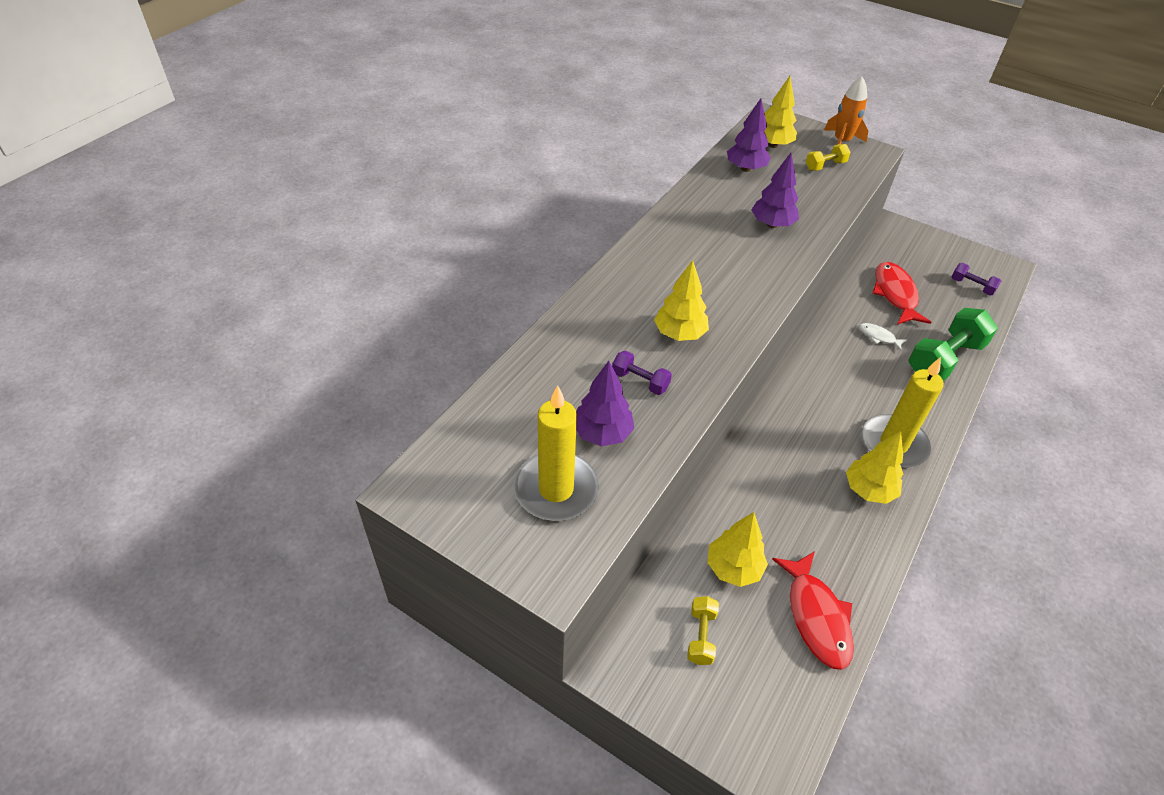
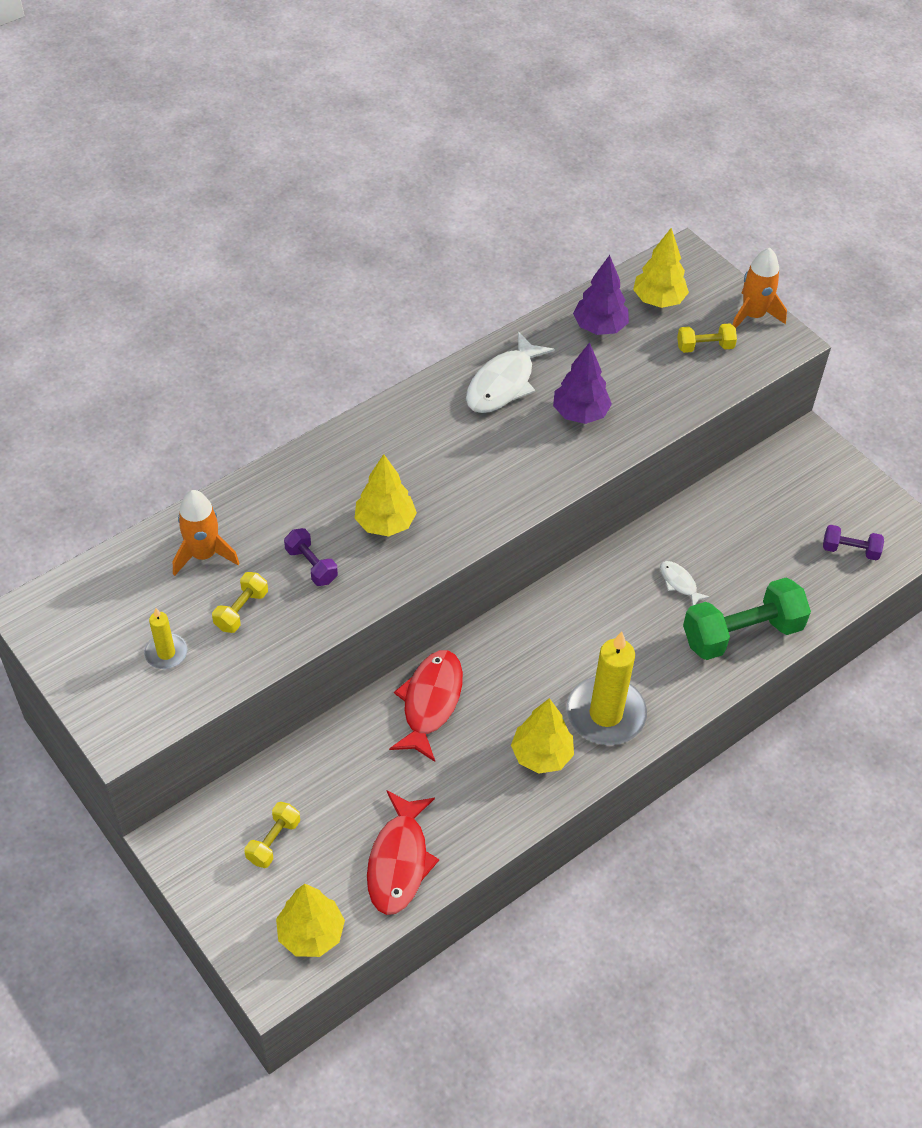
camera: 20 degrees right, 5 degrees up
yellow candle [514,385,599,521] -> yellow candle [144,608,188,669], size x0.51
purple tree [576,361,634,446] -> yellow dumbbell [212,572,268,633]
yellow tree [707,512,768,587] -> yellow tree moved to [276,884,345,957]
red fish [873,262,931,325] -> red fish moved to [389,650,463,762]
purple dumbbell [951,263,1001,295] -> purple dumbbell turned 45 degrees counterclockwise [823,525,884,561]
none -> orange rocket [173,490,239,576]
none -> white fish [466,331,554,413]

